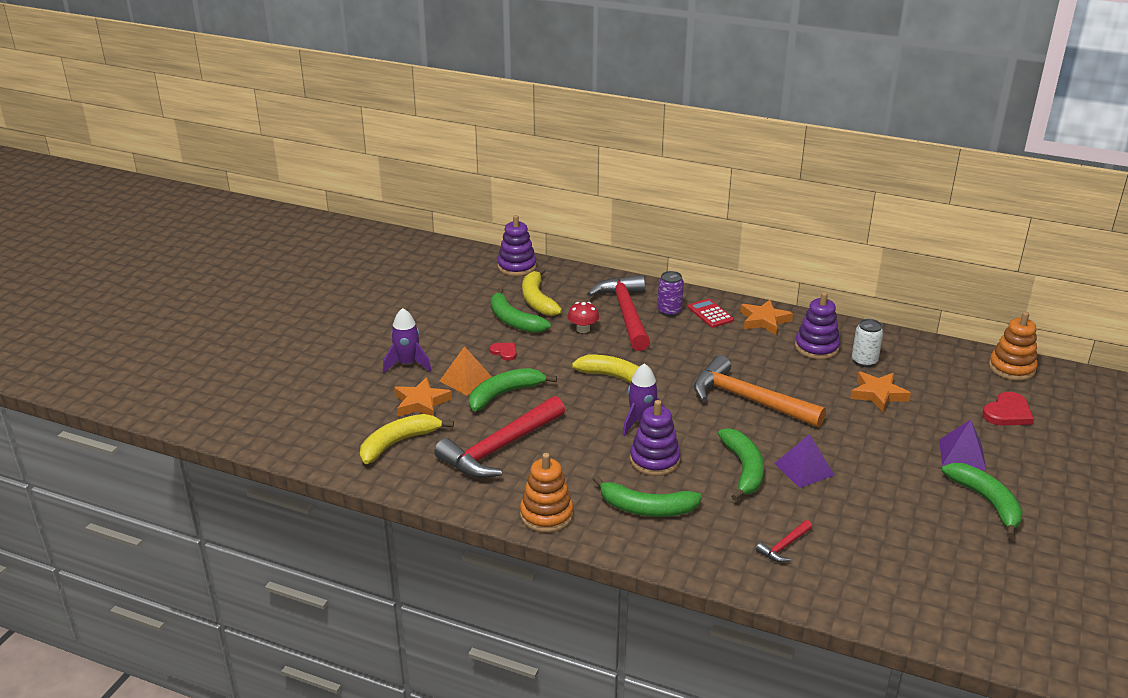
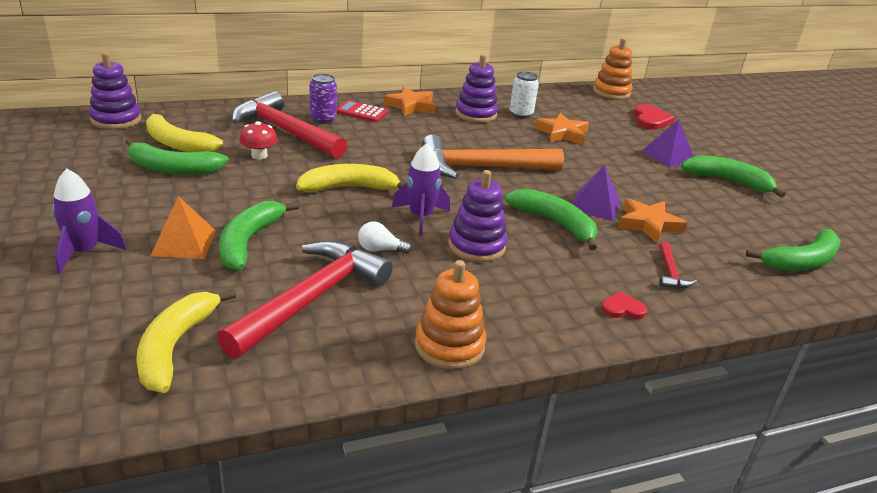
camera: 45 degrees left, 0 degrees up
orange star [394,377,452,417] -> orange star moved to [618,198,687,243]
red hammer [434,396,565,478] -> red hammer turned 150 degrees counterclockwise [217,240,393,359]
red heart [490,343,517,361] -> red heart moved to [601,292,647,319]
green banana [593,475,702,517] -> green banana moved to [746,229,841,271]
none -> white light bulb [358,221,412,254]

